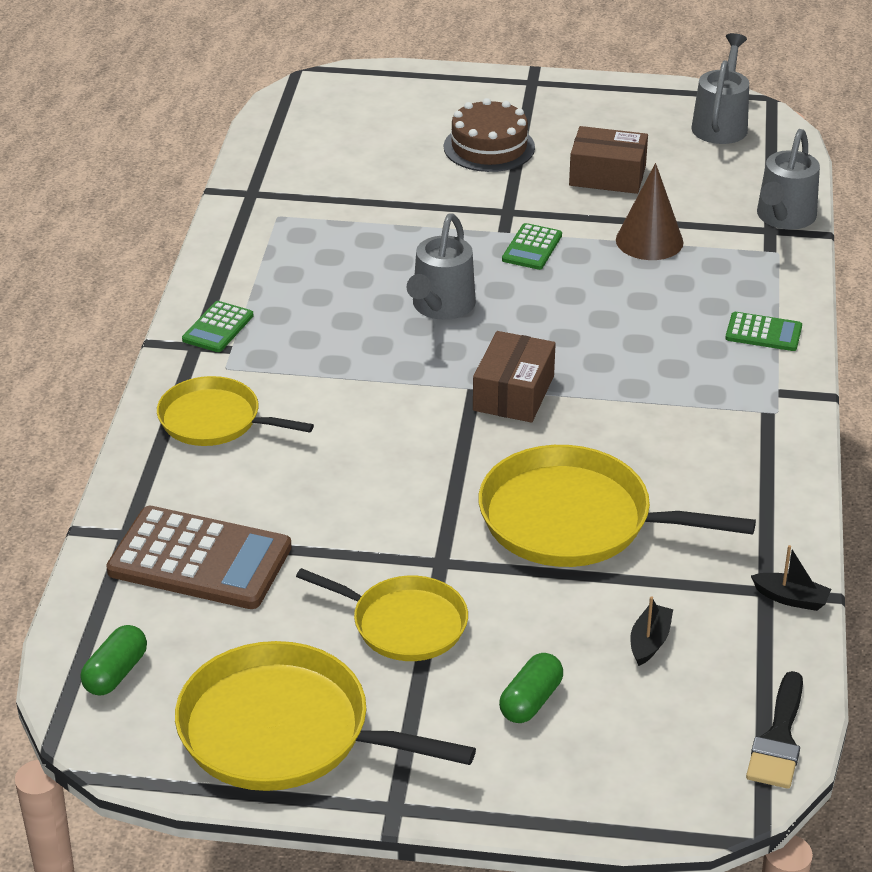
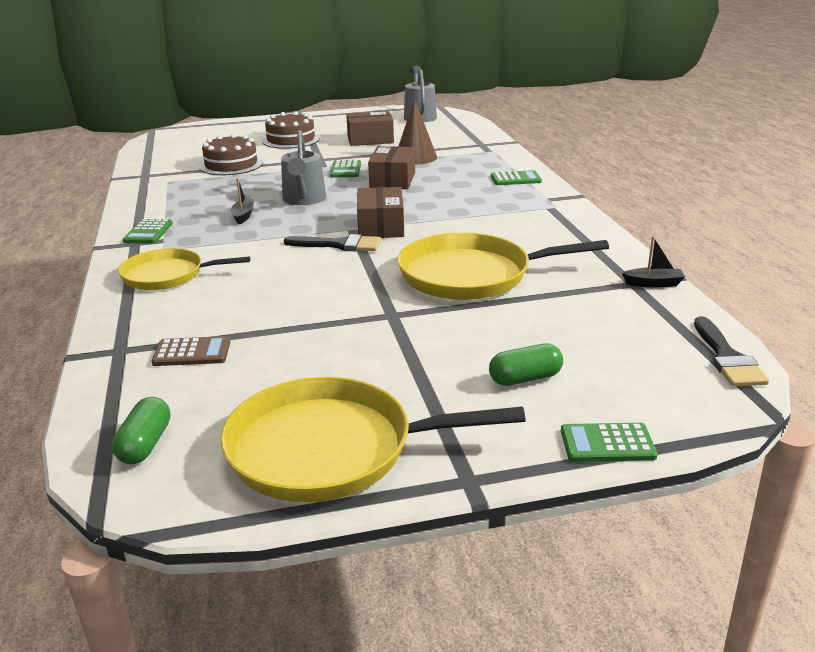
camera: 20 degrees left, 10 degrees down
brown calculator [106,506,292,609] -> brown calculator [151,336,230,366], size x0.50
yellow pan [296,568,468,661] -> none
green capsule [499,653,563,723] -> green capsule turned 60 degrees clockwise [489,343,563,386]
black boat [630,596,673,666] -> black boat moved to [231,178,254,224]
grey watering can [757,129,820,229] -> none
none -> brown cake [199,134,263,175]
none -> black brush [284,234,381,251]
none -> brown box [368,146,415,189]
none -> green calculator [561,423,658,462]

